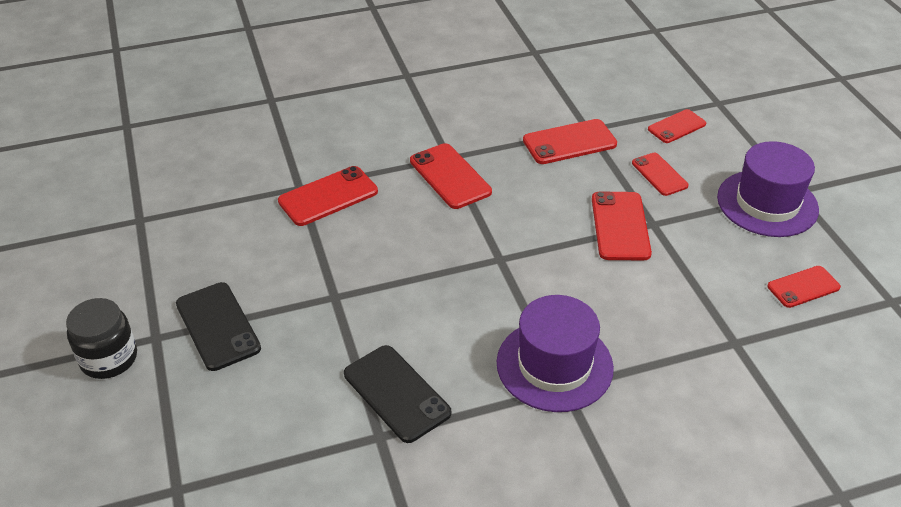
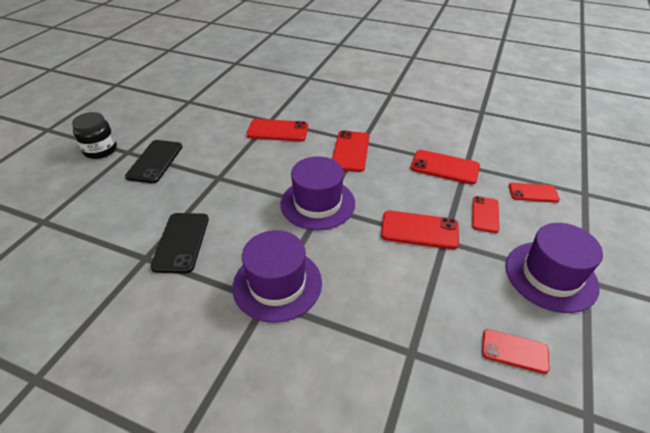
camera: 40 degrees right, 0 degrees up
red phone [592,191,652,260] -> red phone turned 60 degrees clockwise [381,210,459,249]
none -> purple hat [280,156,355,230]

